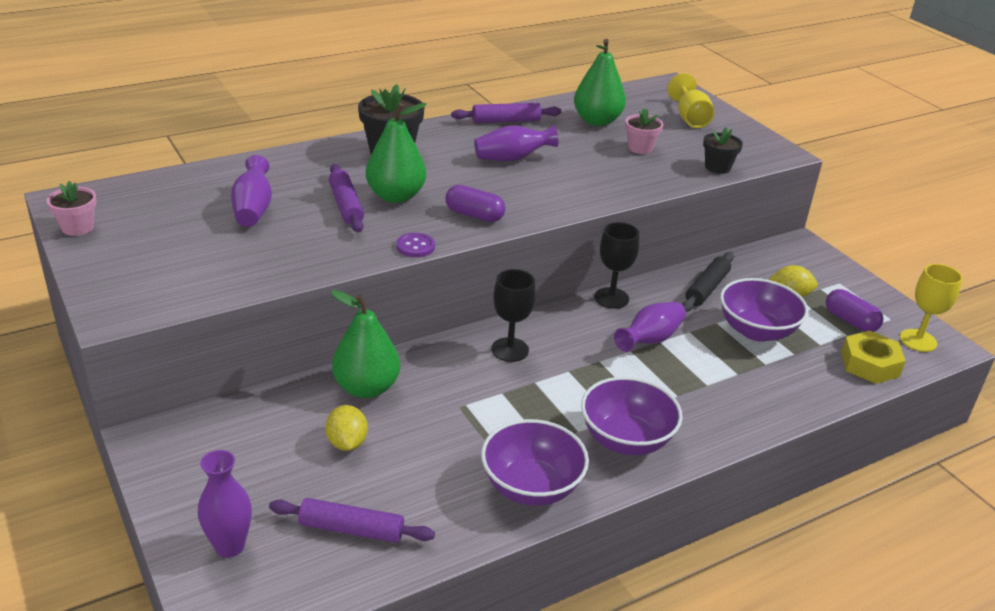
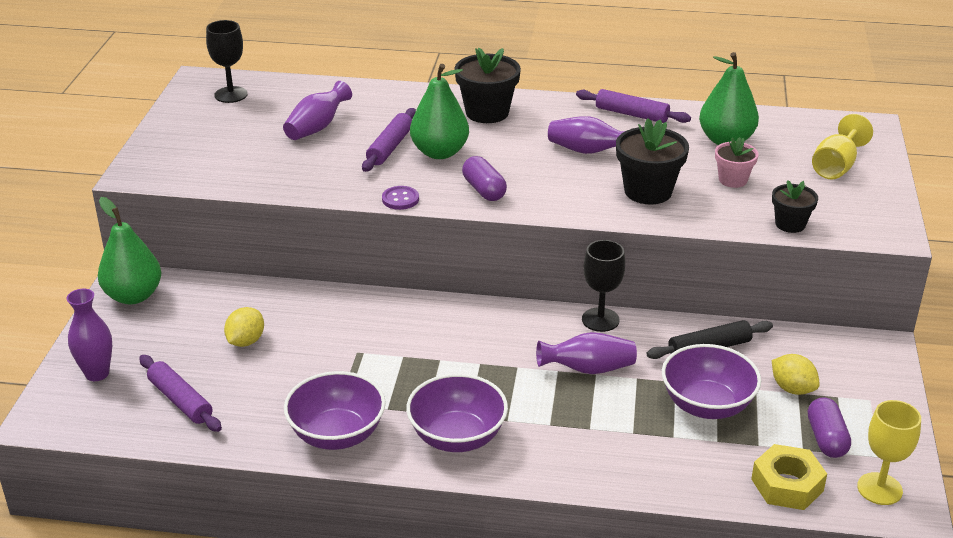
camera: 40 degrees right, 0 degrees up
pink flower pot [46,181,97,236] -> none
green pear [331,290,400,398] -> green pear moved to [98,197,161,304]
black goblet [491,269,536,362] -> black goblet moved to [206,20,248,103]
none -> black flower pot [616,118,689,204]

